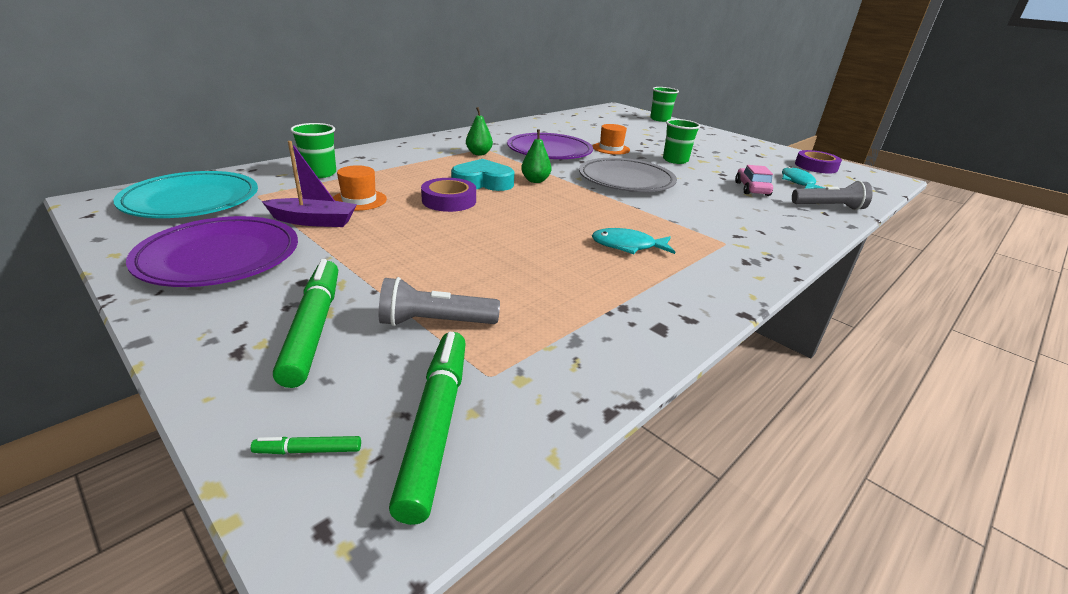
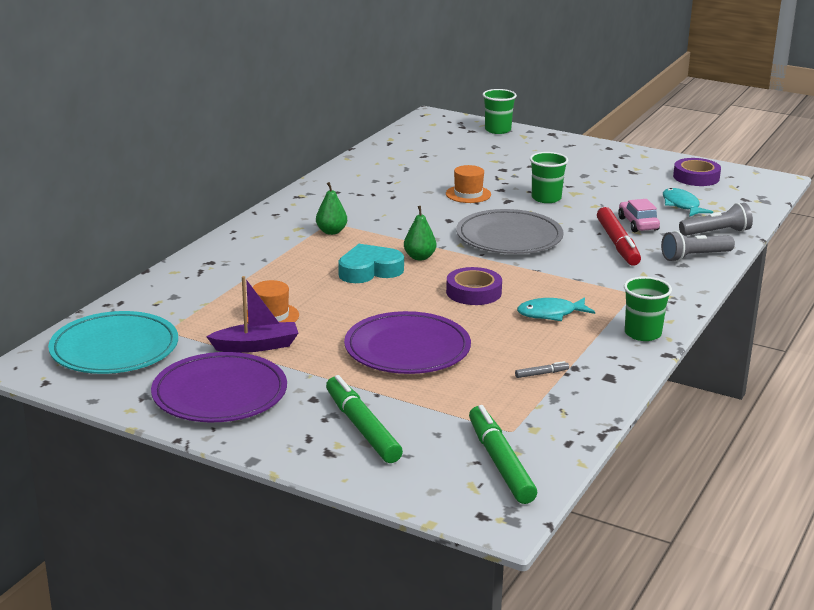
camera: 15 degrees left, 5 degrees down
green marker [251,436,361,454] -> none
green cup [290,123,336,178] -> green cup moved to [624,277,672,341]
grey flashlight [379,277,500,326] -> grey flashlight moved to [661,231,735,262]
purple tape [421,178,476,212] -> purple tape moved to [446,267,502,305]
purple plate [507,133,593,159] -> purple plate moved to [344,311,471,374]
none -> grey marker [515,361,569,378]
none -> red marker [597,207,641,266]

